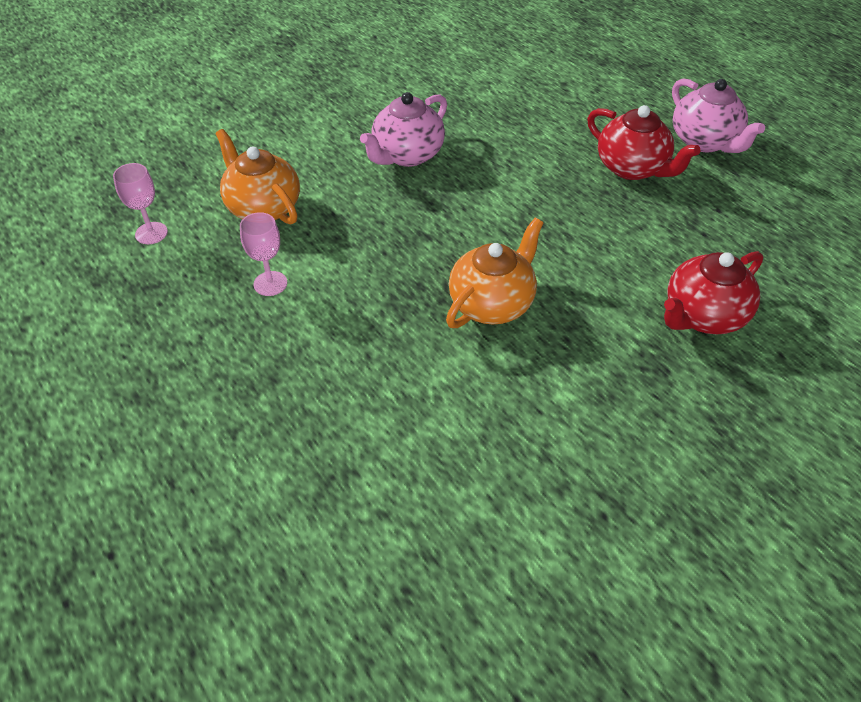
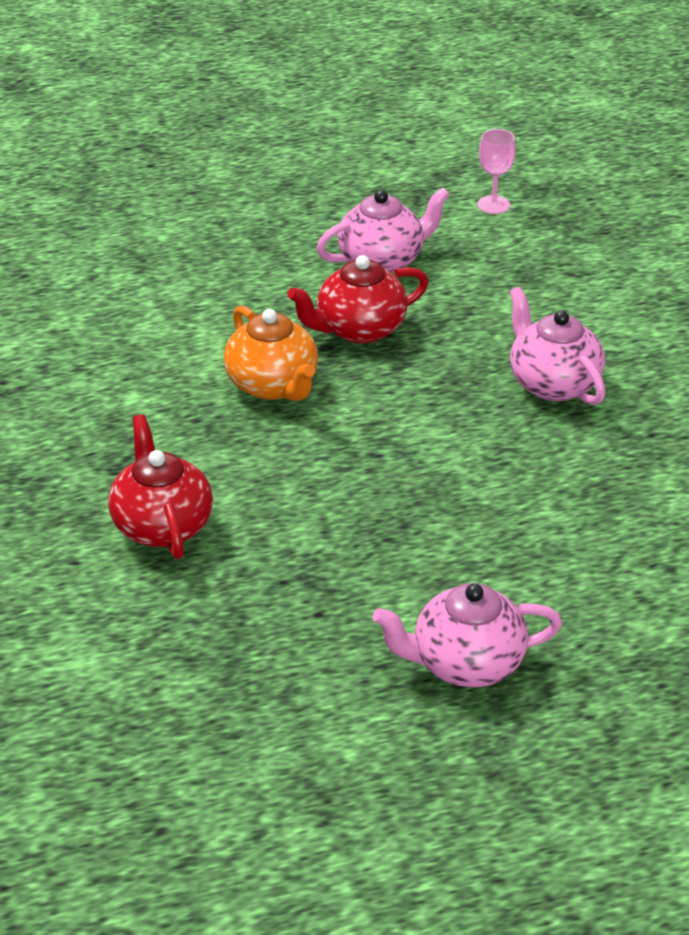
camera: 110 degrees right, 10 degrees down
orange teapot [215,129,300,224] -> none
pink goblet [240,212,287,296] -> pink teapot [316,188,450,273]
red teapot [587,105,700,180] -> red teapot moved to [287,255,429,344]

